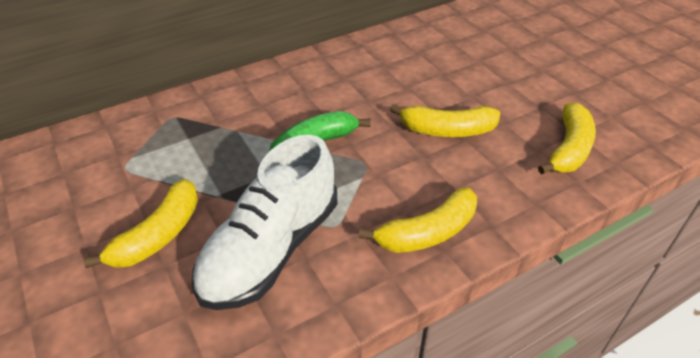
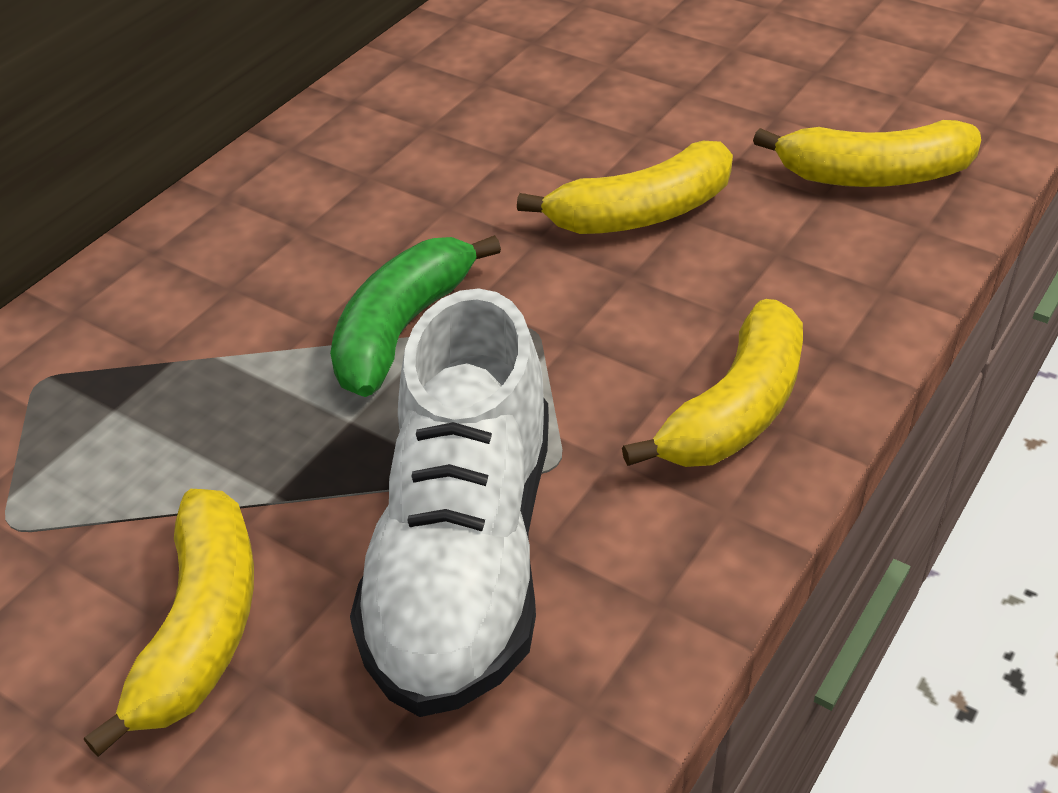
camera: 25 degrees left, 0 degrees up
yellow banana [538,103,596,174] -> yellow banana turned 90 degrees clockwise [753,120,981,187]

